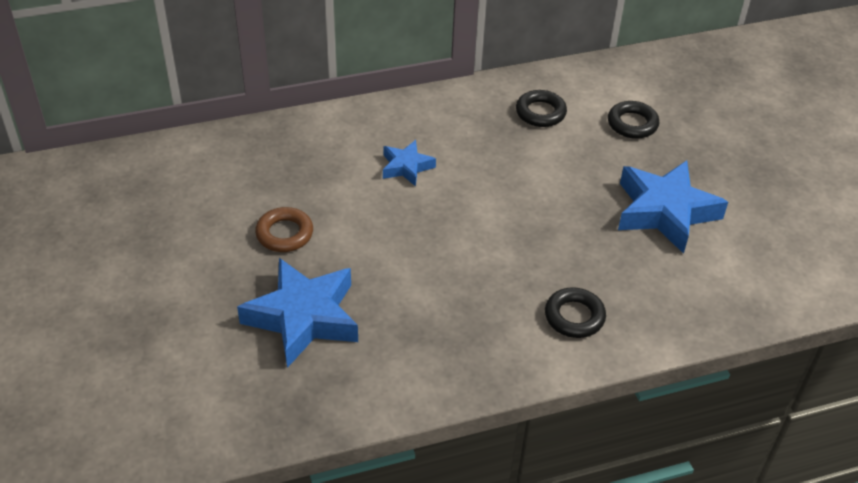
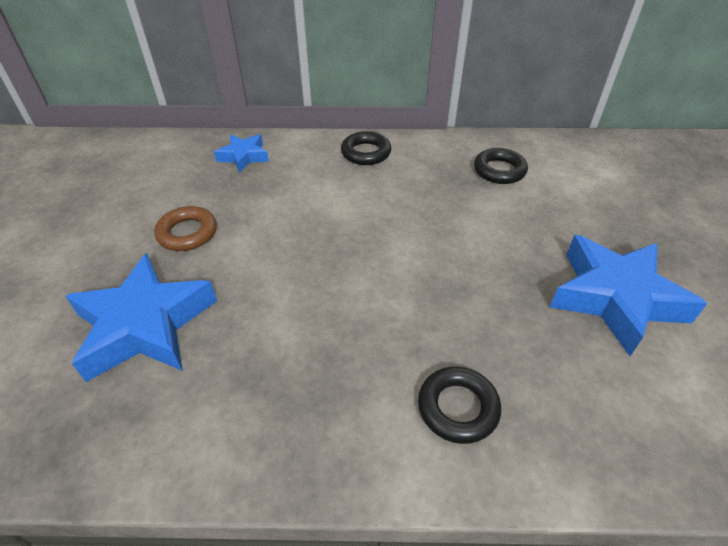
camera: 20 degrees right, 0 degrees up
blue star [383,140,436,186] -> blue star moved to [214,134,269,173]
black ring [608,101,660,139] -> black ring moved to [341,131,391,165]

